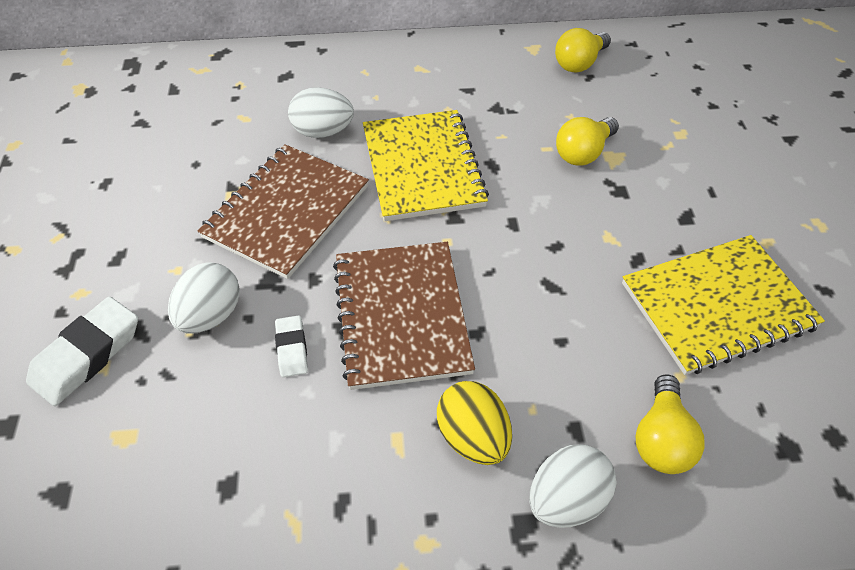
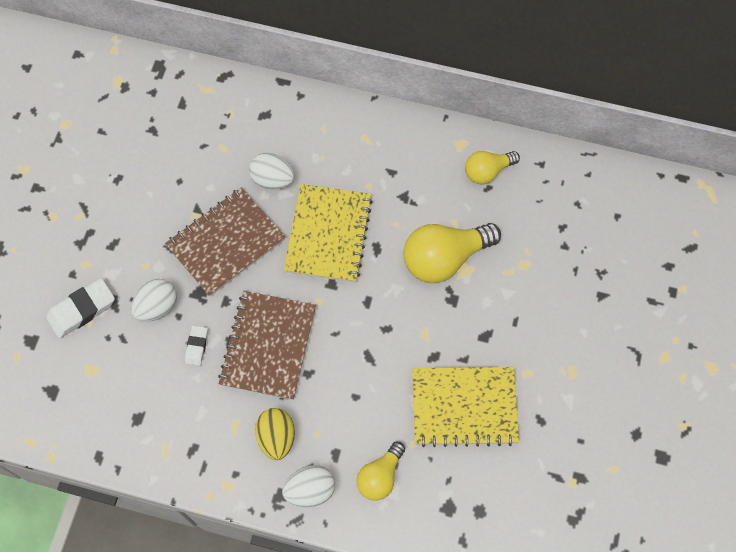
camera: 20 degrees right, 15 degrees up
yellow light bulb [556,117,619,165] -> yellow light bulb [403,223,501,283], size x1.69

